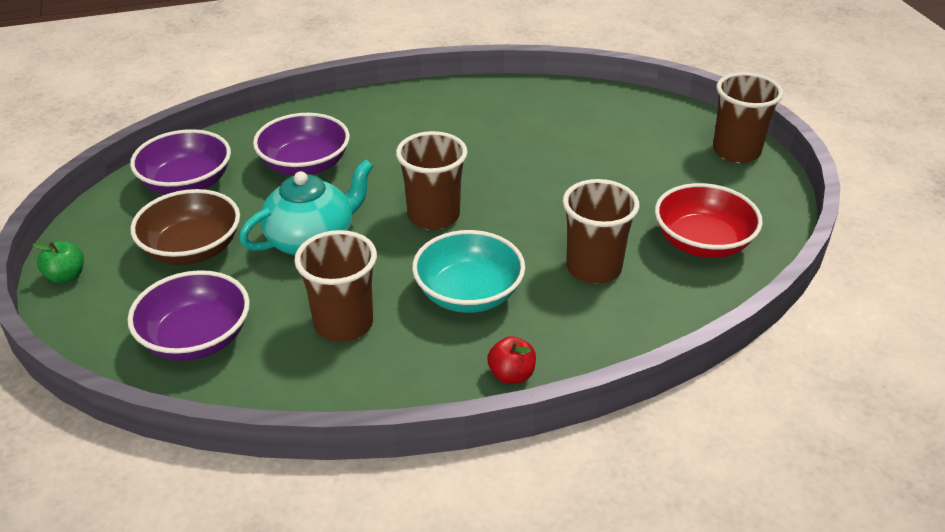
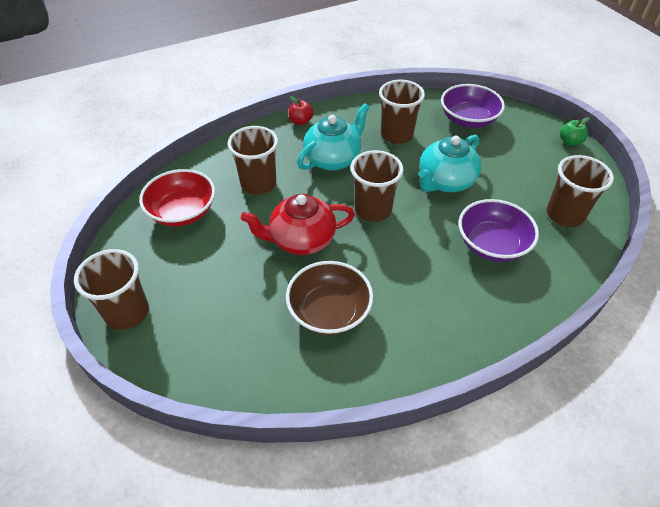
camera: 170 degrees right, 10 degrees up
purple bowl [130,129,231,195] -> brown cup [546,155,614,227]
brown bowl [130,189,240,265] -> brown bowl moved to [286,261,373,335]
turquoise bowl [412,230,525,313] -> turquoise teapot [297,103,370,171]
none -> red teapot [241,194,355,255]

